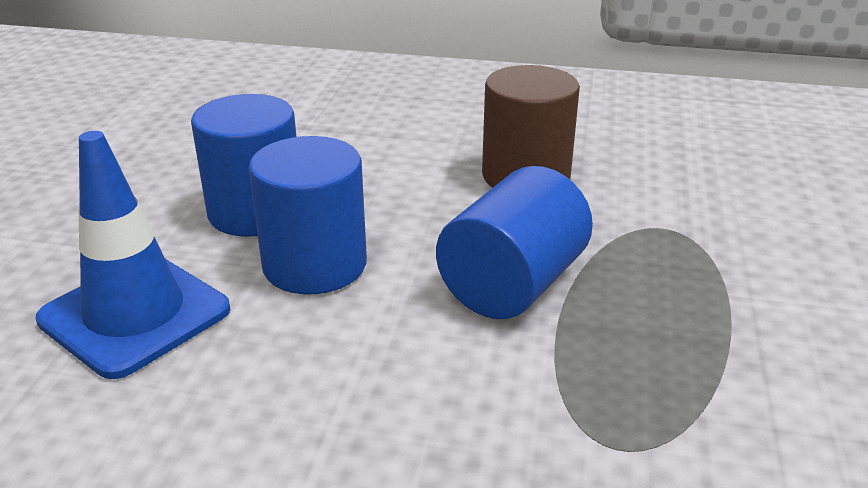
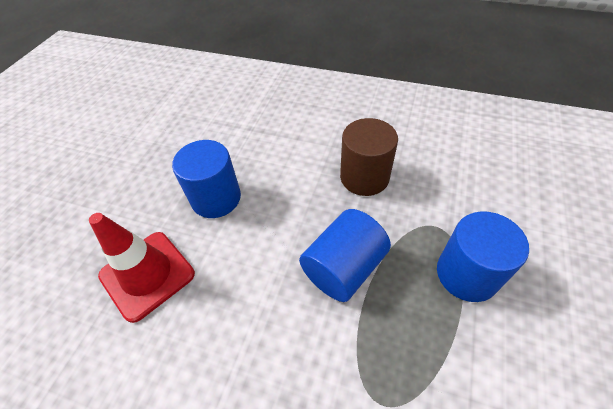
camera: 10 degrees right, 20 degrees up
blue traffic cone [35,131,230,379] -> red traffic cone [89,213,195,323]
blue cylinder [248,136,367,295] -> blue cylinder moved to [437,211,529,302]

